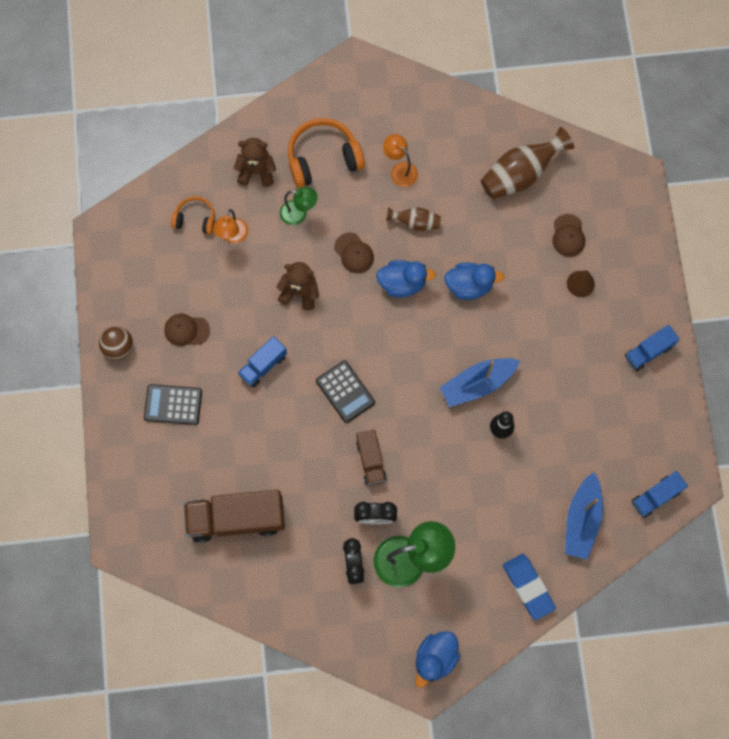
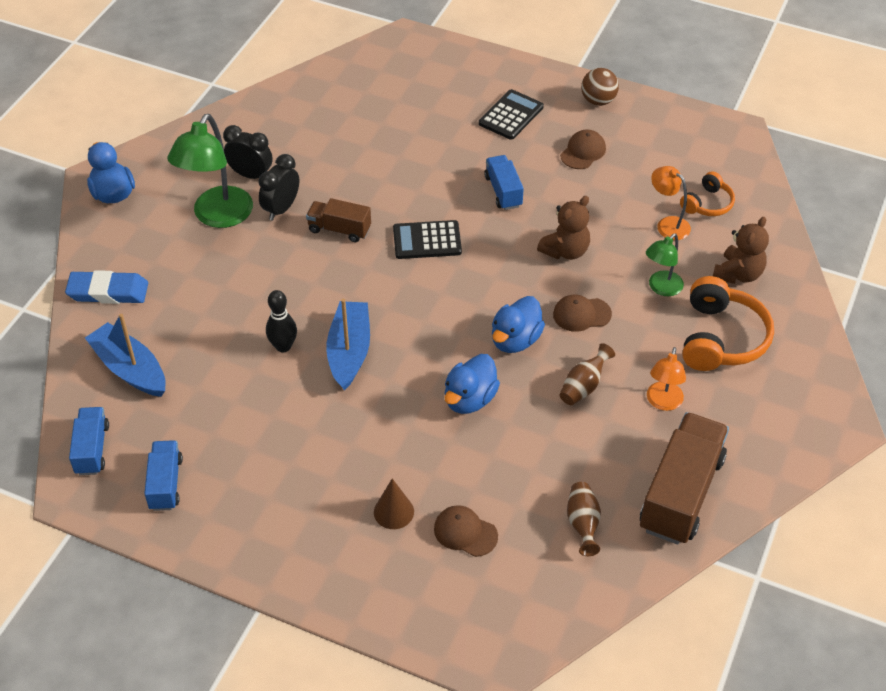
camera: 120 degrees right, 25 degrees down
brown truck [184,490,285,543] -> brown truck moved to [640,412,729,544]
orange lamp [383,134,418,187] -> orange lamp turned 120 degrees clockwise [647,347,686,411]
brown vase [481,127,574,199] -> brown vase [567,482,601,556], size x0.55
blue truck [625,325,680,371] -> blue truck moved to [144,440,183,511]

